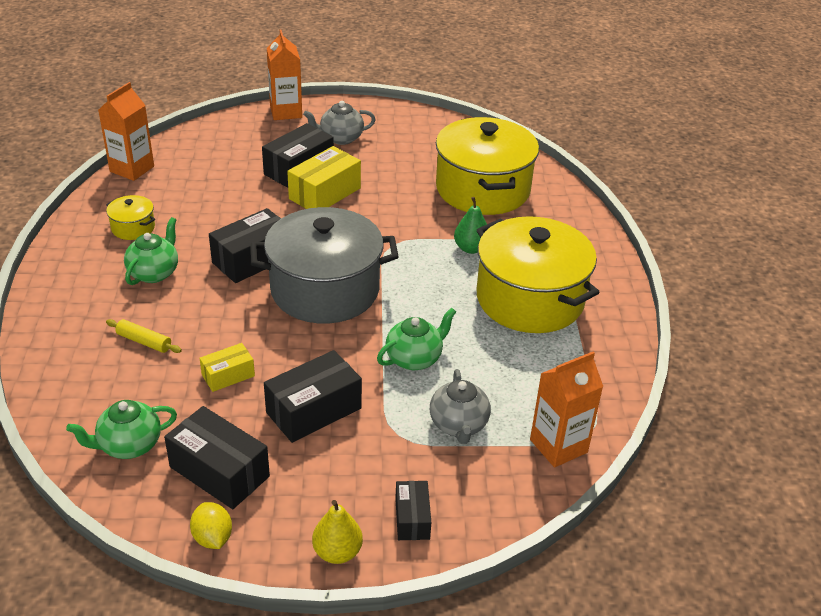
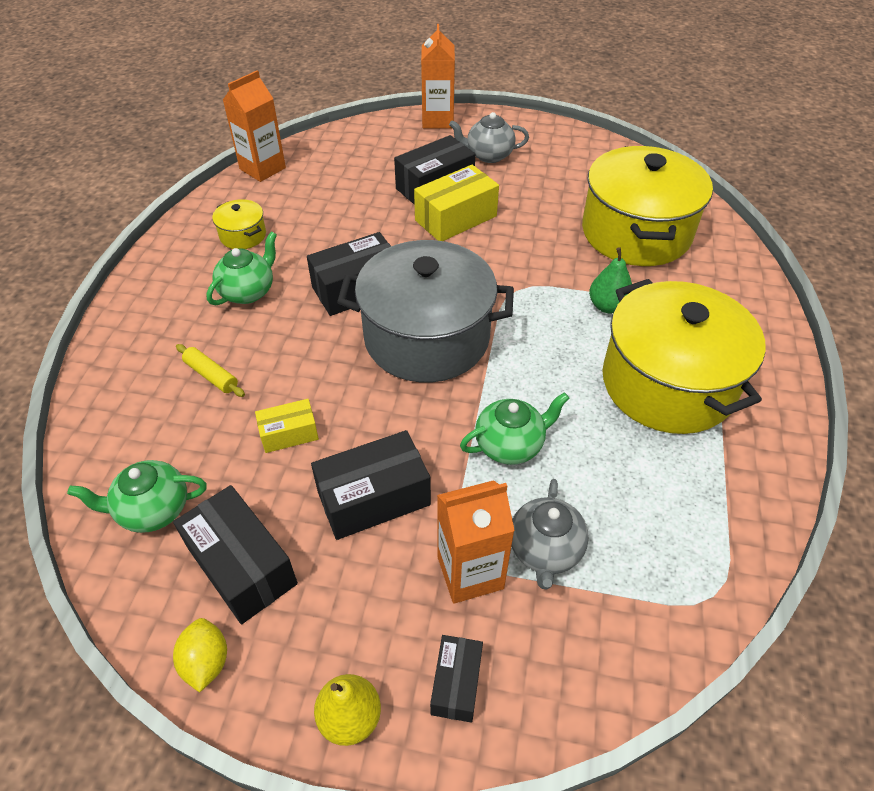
camera: 15 degrees right, 10 degrees up
orange carton [530,352,603,467] -> orange carton moved to [437,480,515,604]

